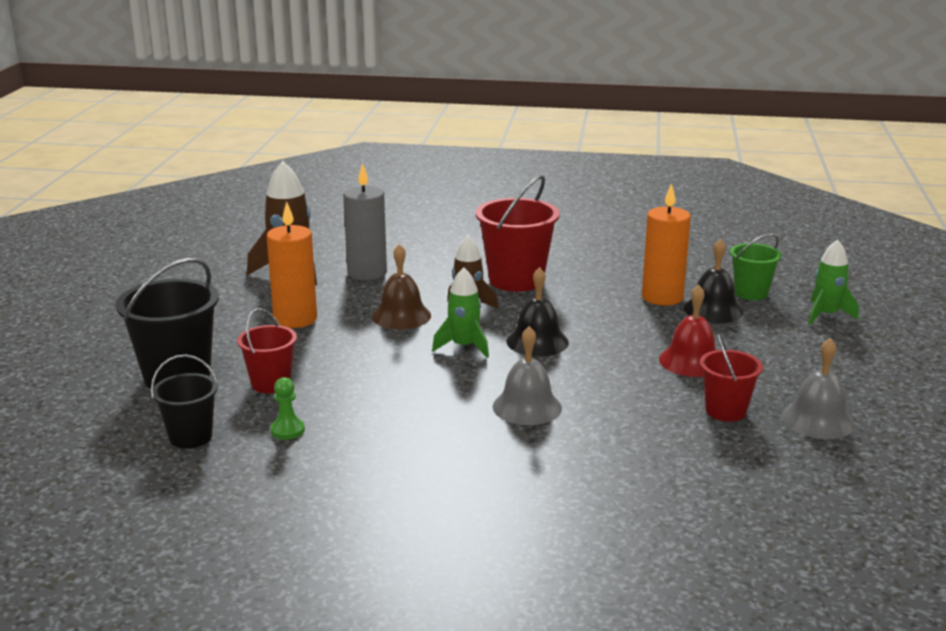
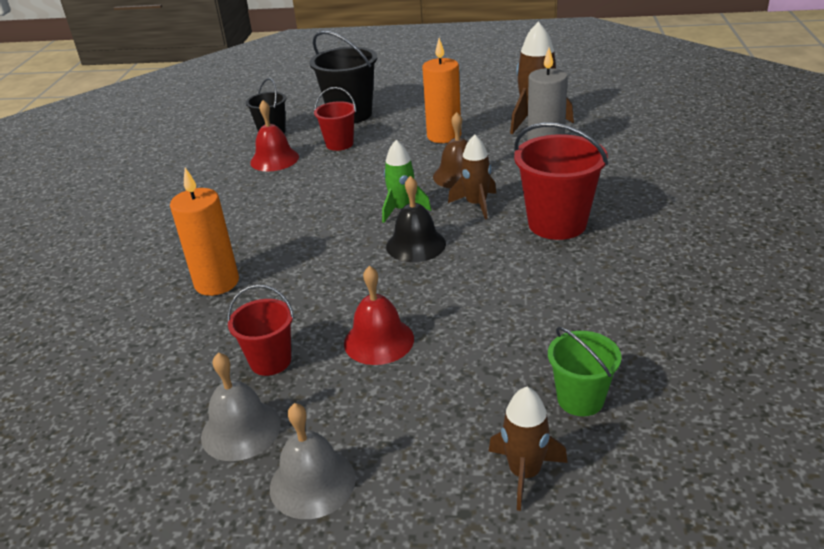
camera: 90 degrees right, 10 degrees up
green pawn [270,377,305,440] -> red bell [250,100,299,171]
grey bell [493,326,562,425] -> grey bell moved to [270,403,356,519]
orange candle [642,183,691,306] -> orange candle moved to [170,168,239,296]
black bell [684,239,743,323] -> none
green rocket [808,239,859,325] -> brown rocket [489,387,568,511]

